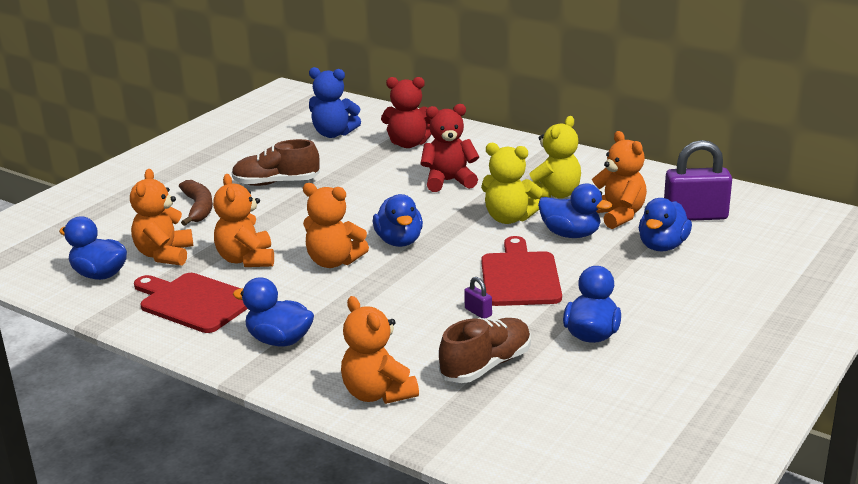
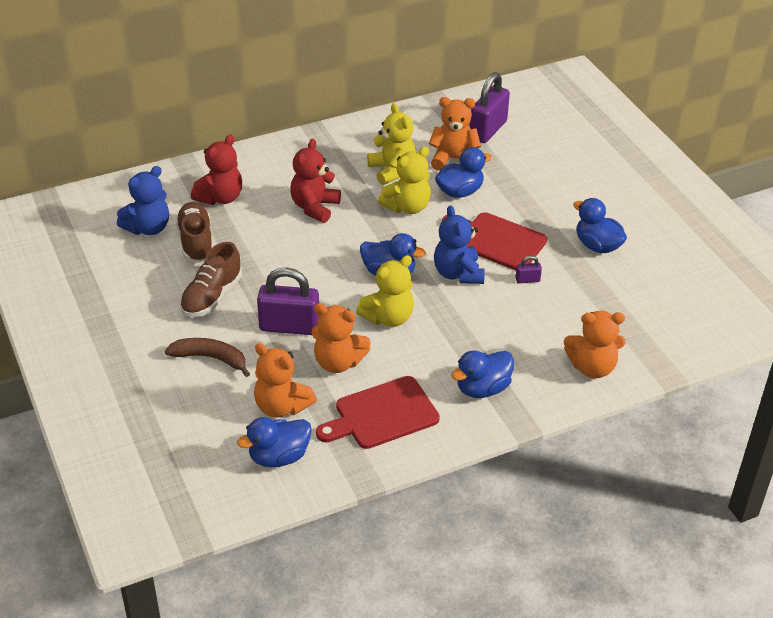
camera: 60 degrees left, 15 degrees up
orange teddy bear [303,183,369,268] -> yellow teddy bear [356,255,414,327]
brown shoe [439,318,531,383] -> brown shoe moved to [176,202,213,263]
blue duck [639,198,692,252] -> none
none -> purple padlock [257,268,319,335]
none -> blue teddy bear [434,205,485,284]

